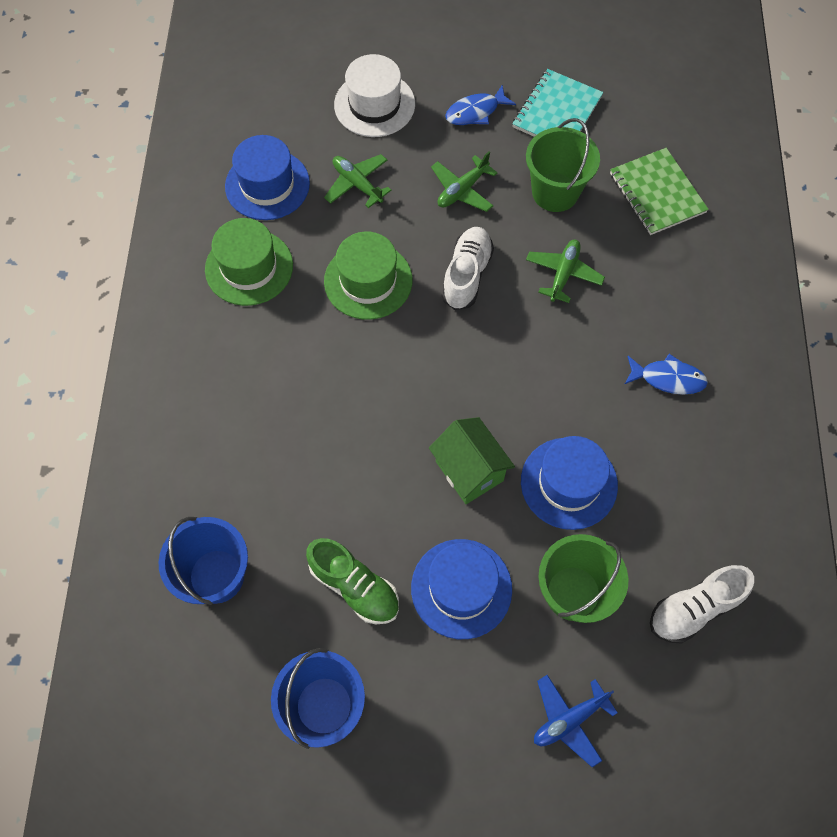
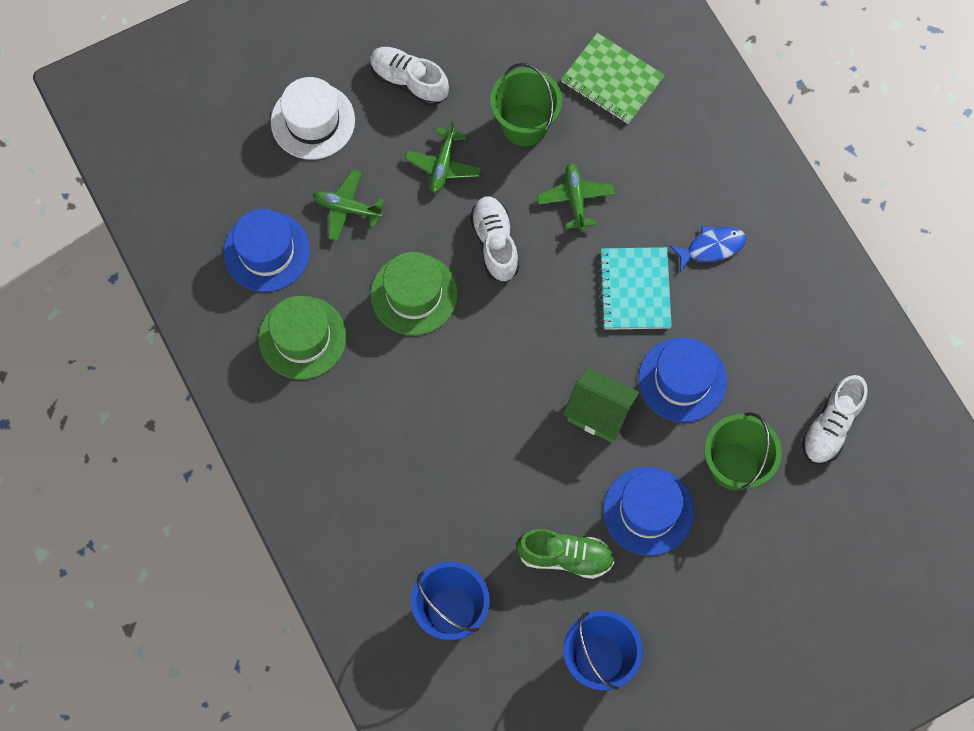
camera: 30 degrees left, 5 degrees up
blue fish [445,85,516,125] -> white shoe [370,47,449,106]
turquoise notebook [512,69,603,137] -> turquoise notebook moved to [599,247,672,330]
blue plane [534,675,618,768] -> none

